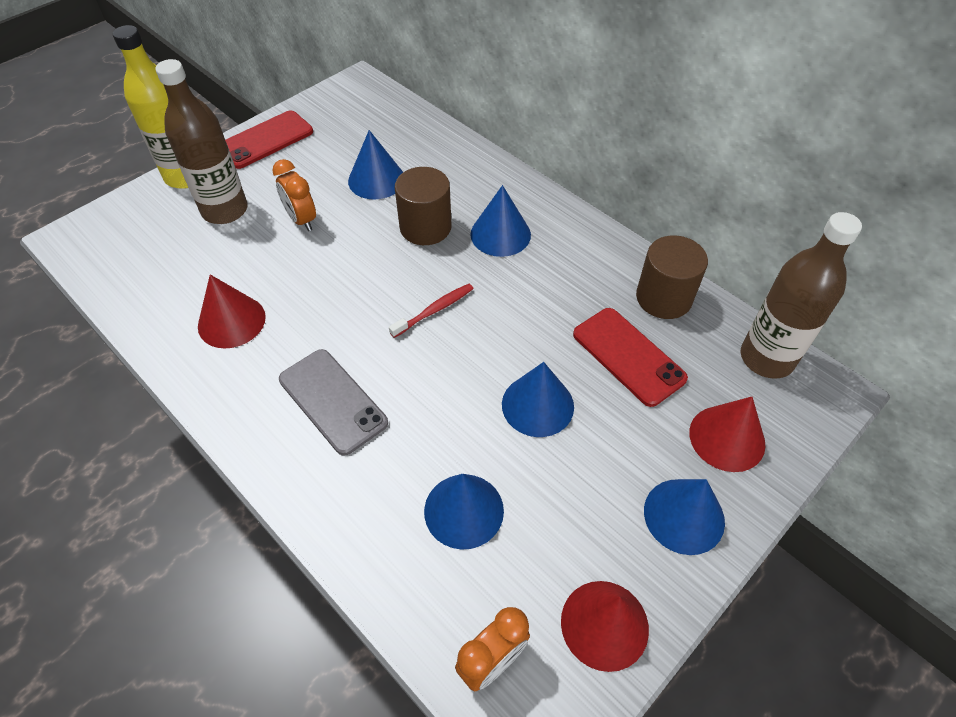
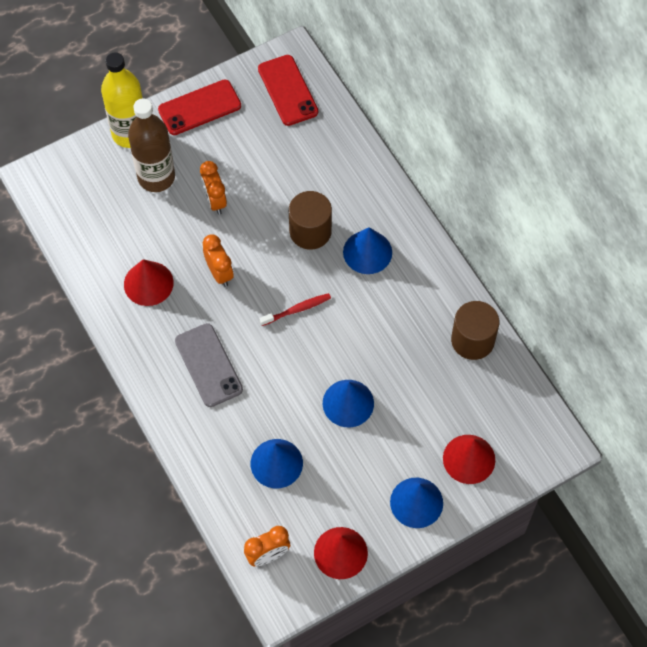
camera: 15 degrees right, 10 degrees up
blue cone [348,130,403,199] -> none
red phone [573,308,688,407] -> red phone moved to [258,55,318,126]
brown bottle [741,212,862,379] -> none
none -> orange clock [203,234,234,287]

